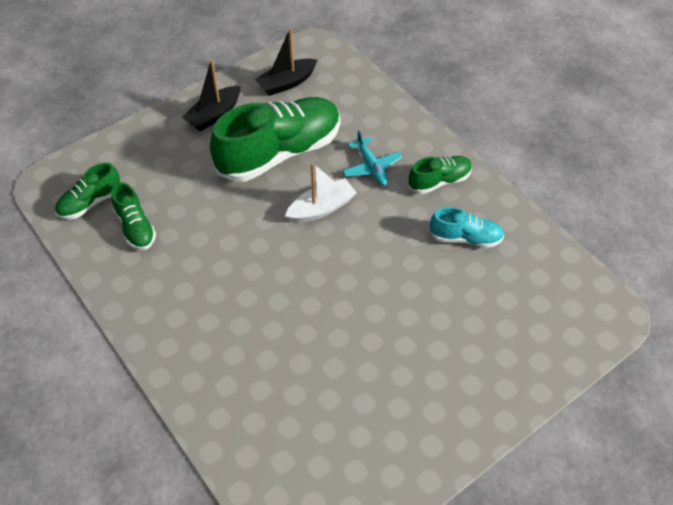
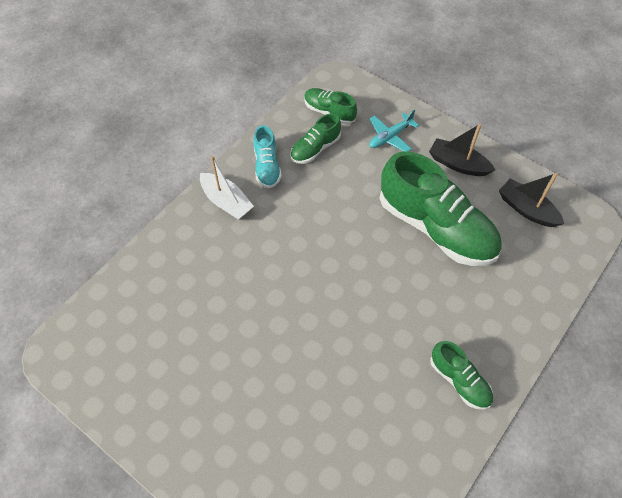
camera: 75 degrees right, 5 degrees up
white boat [285,163,357,223] -> white boat moved to [200,156,254,220]
turquoise plane [342,130,402,186] -> turquoise plane moved to [369,110,419,152]
turquoise shoe [429,207,504,248] -> turquoise shoe moved to [254,125,282,188]

